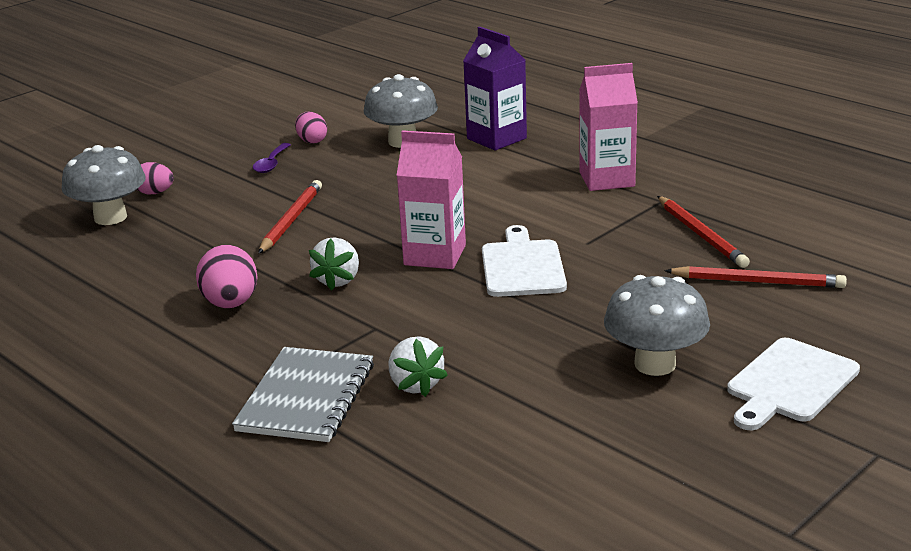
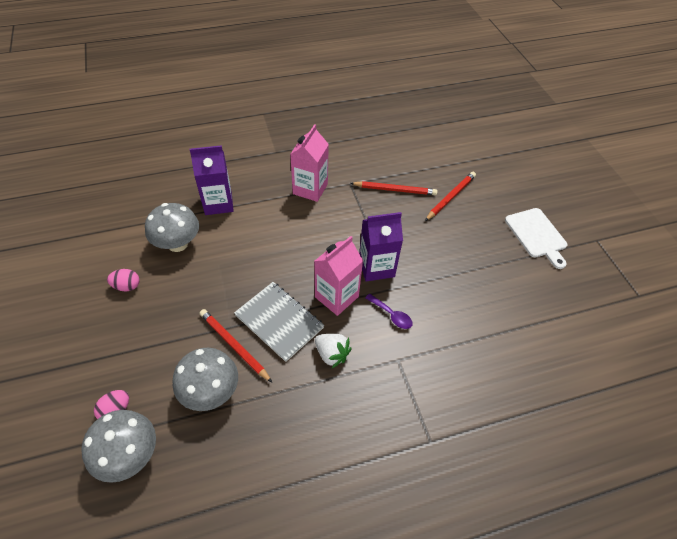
camera: 65 degrees left, 25 degrees up
pink egg [196,245,258,308] -> none
grey notebook [232,347,374,442] -> grey notebook moved to [234,282,324,362]
purple spoon [253,143,291,173] -> purple spoon moved to [365,294,413,329]
white strawberry [389,336,448,397] -> none
white cutting board [482,225,567,297] -> purple carton [359,212,403,282]
grey mushroom [604,275,710,376] -> grey mushroom moved to [173,348,238,411]

